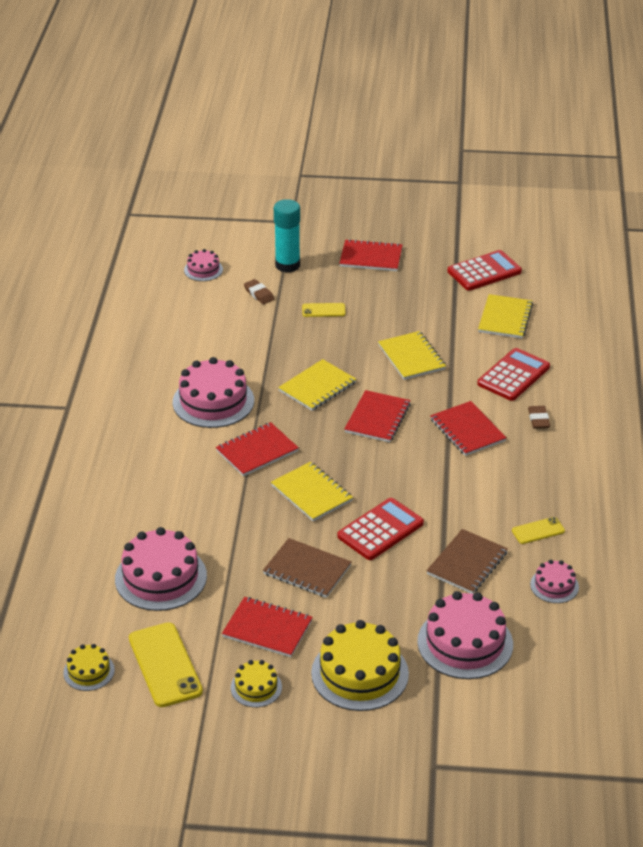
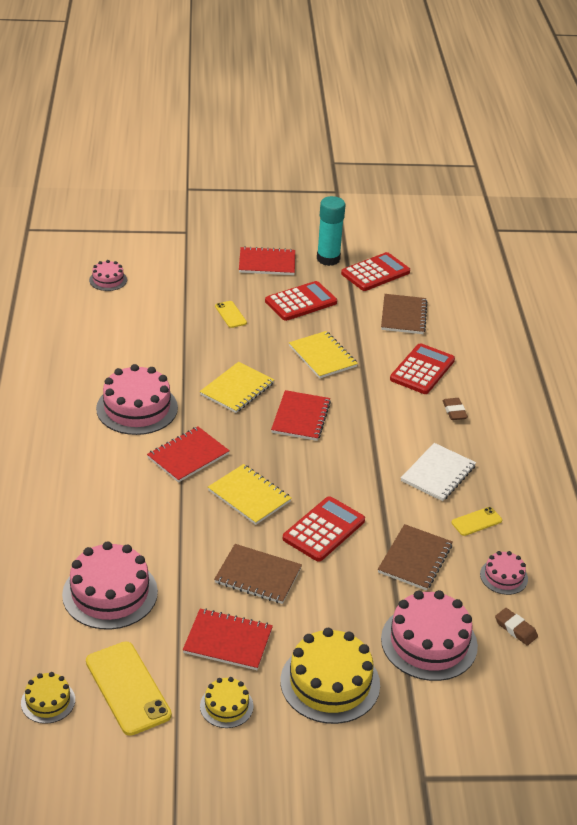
camera: 10 degrees left, 0 degrees up
brown eraser [244,279,274,304] -> brown eraser moved to [495,608,538,646]
turquoise glue stick [274,199,300,273] -> turquoise glue stick moved to [317,196,345,266]
yellow phone [302,303,346,317] -> yellow phone turned 75 degrees clockwise [215,301,247,328]
red notebook [430,401,507,456] -> none
yellow notebook [478,294,533,338] -> brown notebook [381,294,427,334]
none -> red calculator [265,281,337,321]
none -> white notebook [401,443,476,501]

